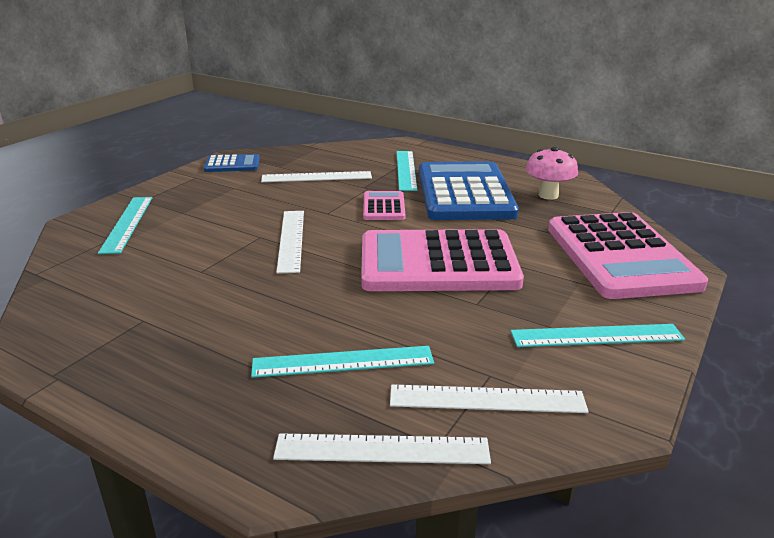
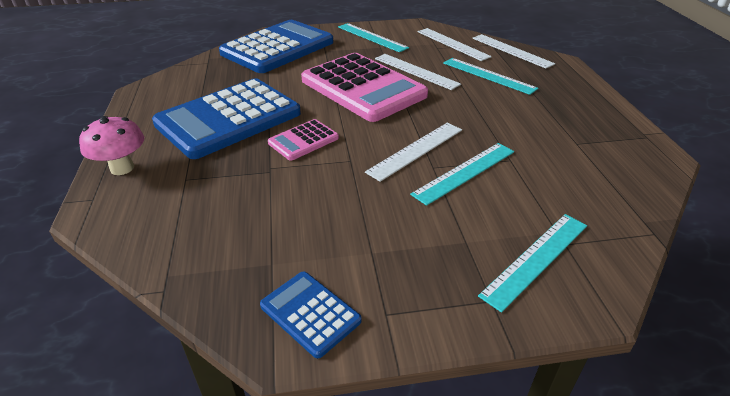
camera: 130 degrees left, 10 degrees up
white ruler [261,171,372,182] -> white ruler moved to [375,54,461,90]
turquoise ruler [396,151,417,191] -> turquoise ruler moved to [410,143,514,206]
pink mushroom [526,147,578,200] -> pink mushroom moved to [79,116,144,175]
pink calculator [548,212,708,299] -> blue calculator [219,20,333,73]

